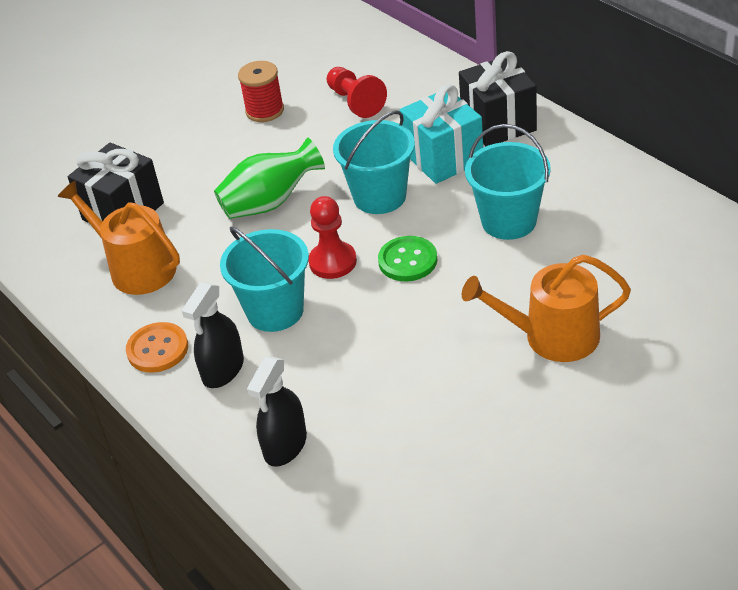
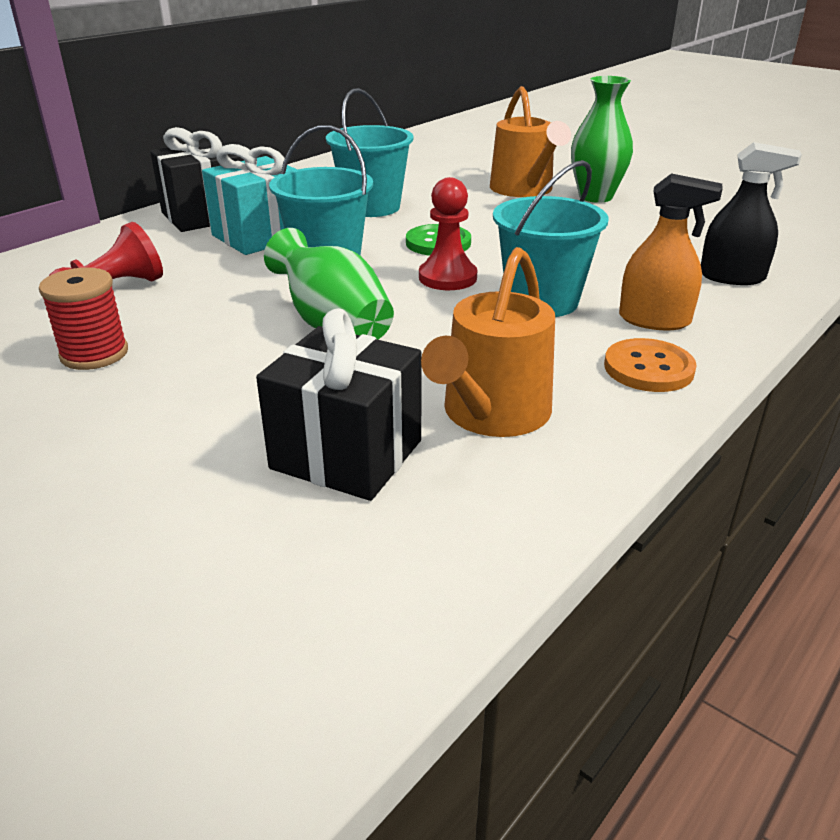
camera: 105 degrees left, 10 degrees down
black spray bottle [181,282,244,388] -> orange spray bottle [619,173,723,330]
none -> green vase [571,76,633,203]

